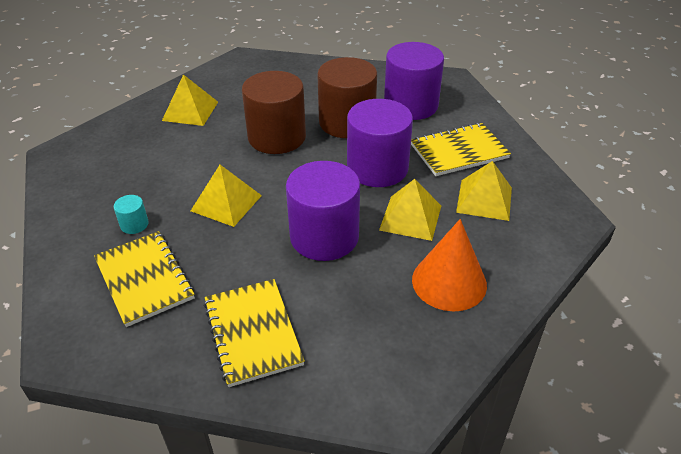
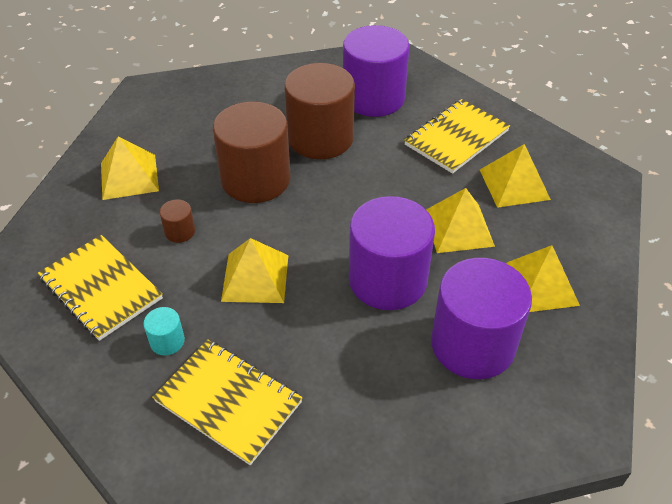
camera: 25 degrees left, 5 degrees up
yellow notebook [204,279,305,387] -> yellow notebook moved to [38,235,163,341]
purple cylinder [347,99,413,187] -> purple cylinder moved to [431,258,532,379]
orange cone [412,219,487,311] -> yellow pyramid [506,245,580,312]
none -> brown cylinder [160,199,195,243]

